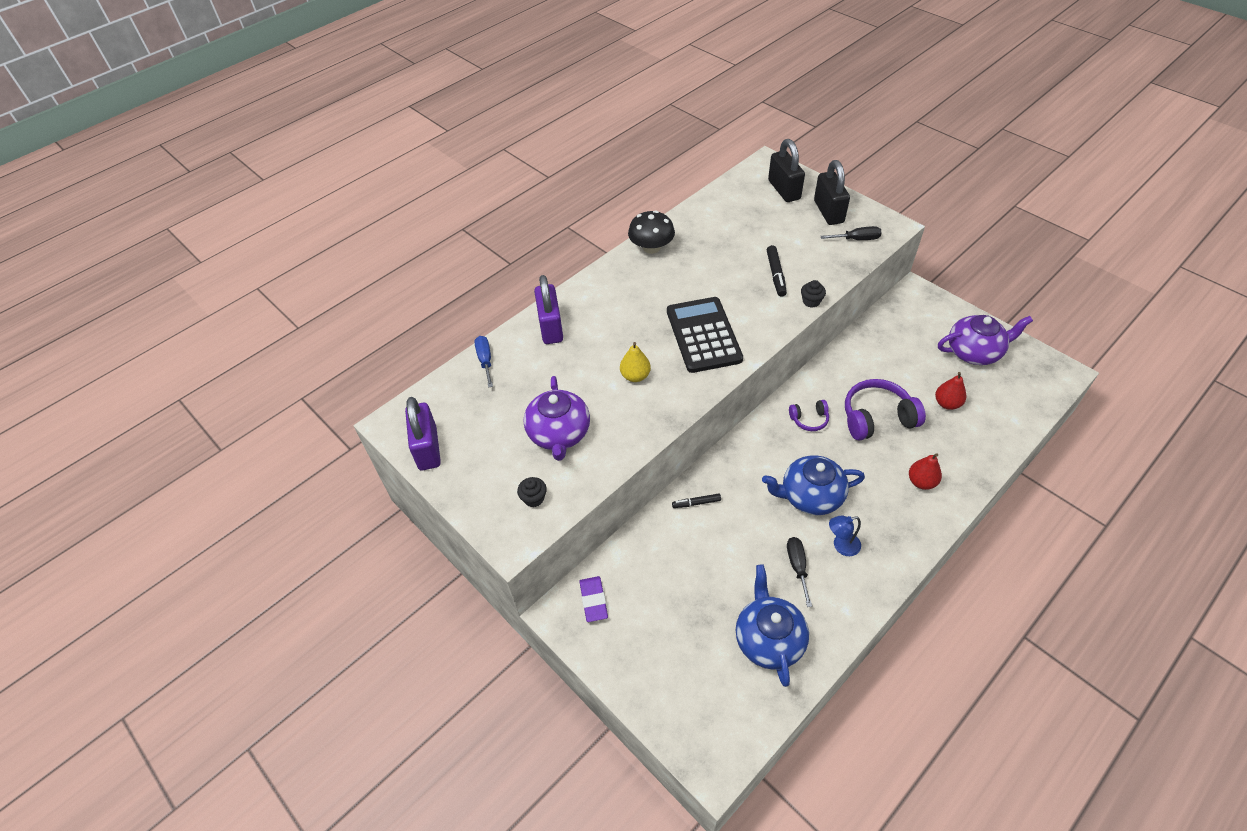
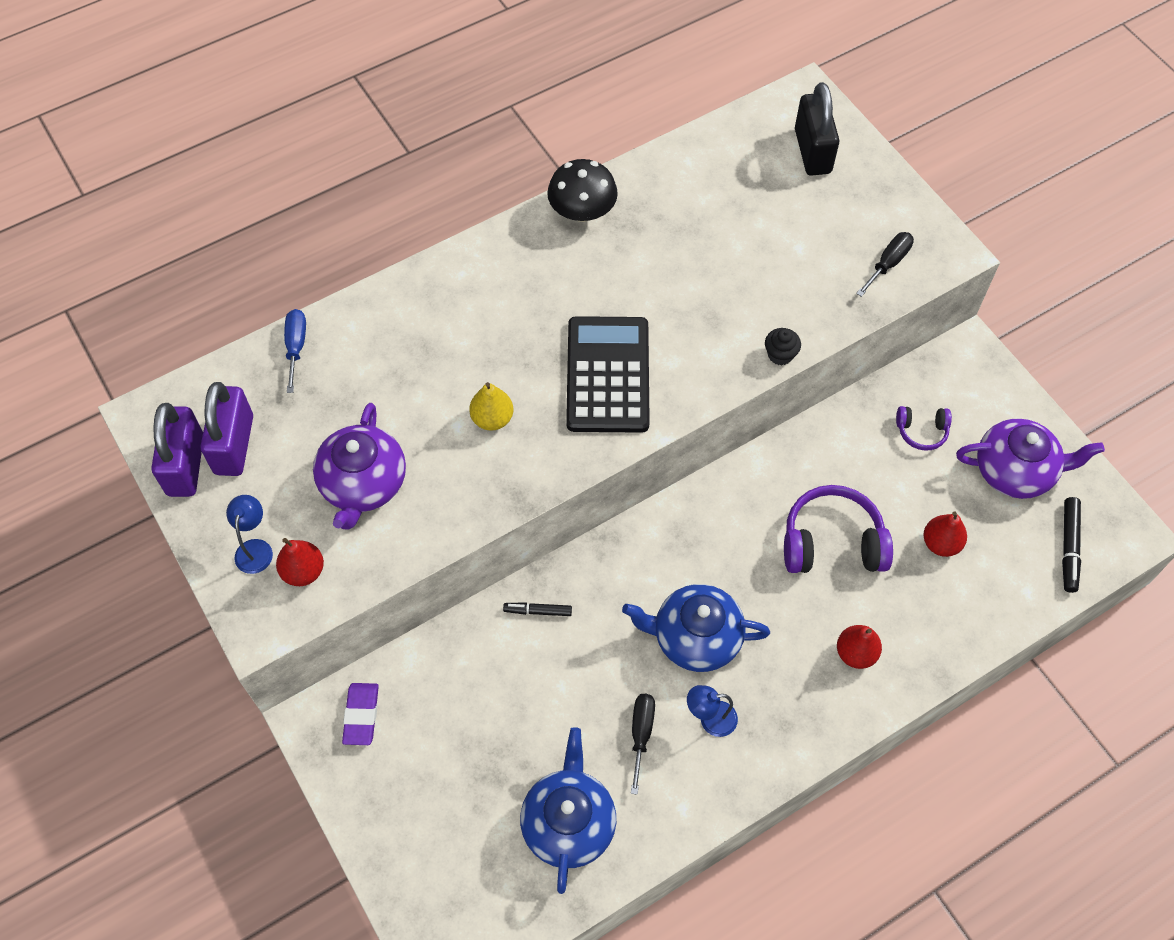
camera: 10 degrees right, 10 degrees up
black cupcake [517,477,547,507] -> red pear [276,538,324,586]
purple padlock [534,275,563,344] -> purple padlock moved to [201,382,253,476]
black marker [767,245,787,297] -> black marker moved to [1062,497,1081,593]
purple headphones [789,400,829,431] -> purple headphones moved to [896,406,952,451]
black padlock [814,160,850,225] -> none
black screwdriver [821,226,882,240] -> black screwdriver turned 60 degrees counterclockwise [856,232,914,297]
none -> blue lamp [226,495,273,574]

